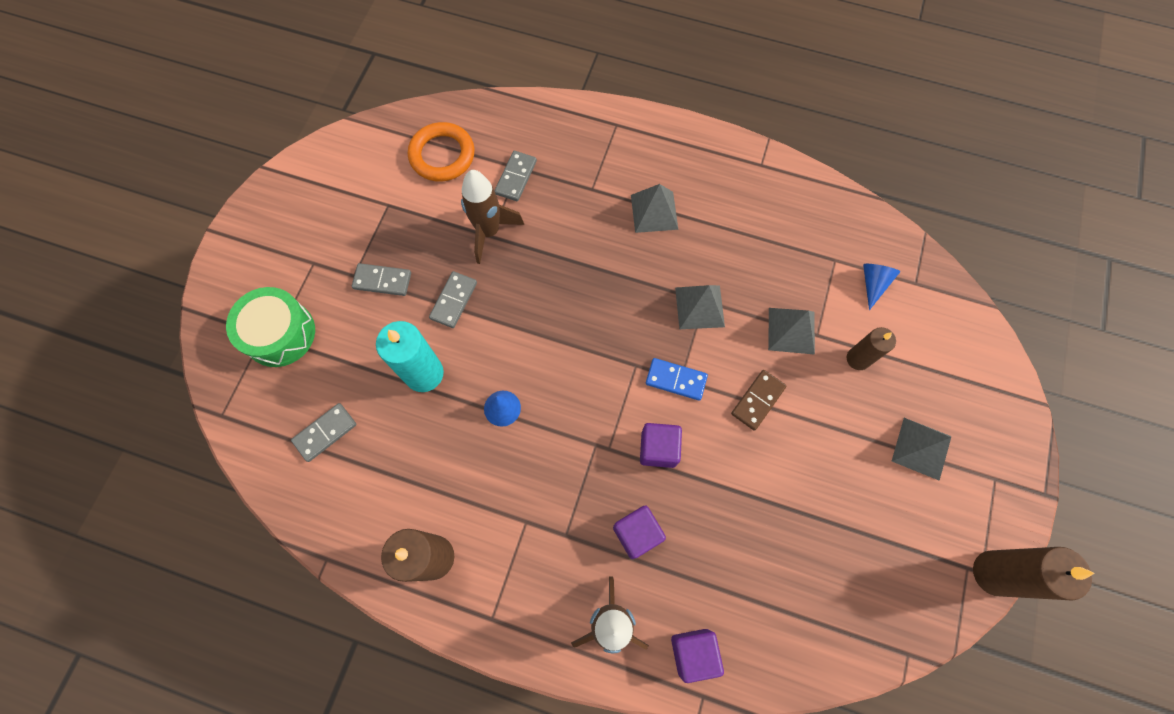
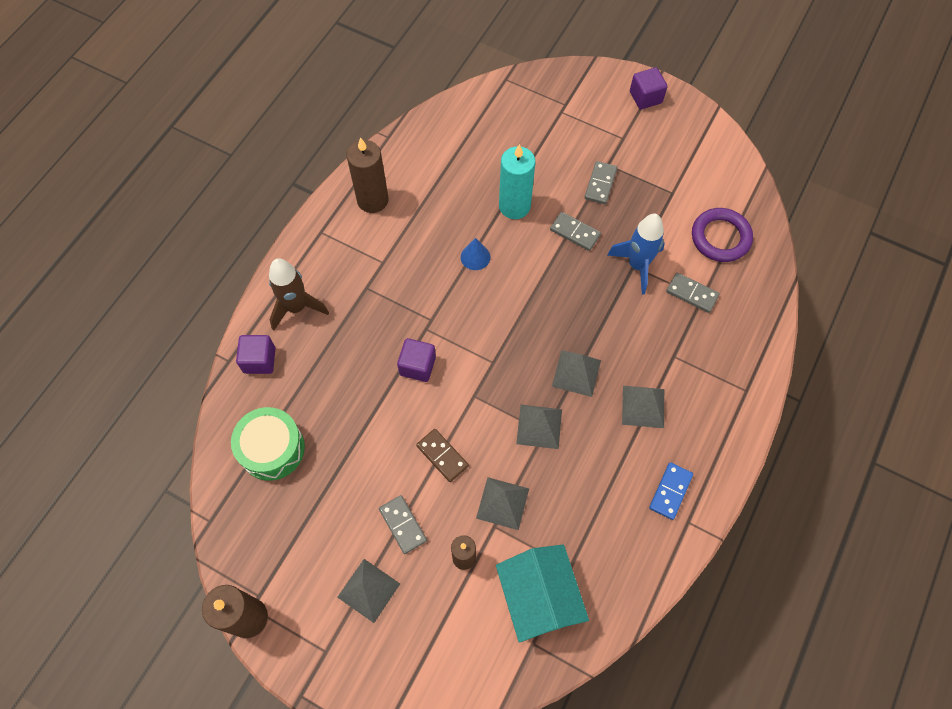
camera: 100 degrees right, 5 degrees down
green drum [226,287,315,367] -> green drum moved to [231,407,305,481]
grey domino [291,403,356,462] -> grey domino moved to [379,495,427,554]
orange ring [408,122,475,181] -> purple ring [692,208,753,262]
brown rocket [461,170,524,264] -> blue rocket [607,214,665,294]
purple cube [613,505,666,559] -> purple cube moved to [630,67,668,109]
blue domino [646,358,708,401] -> blue domino moved to [649,462,693,520]
blue cone [863,264,900,310] -> turquoise house [496,545,589,642]
none -> grey pyramid [552,350,601,397]

